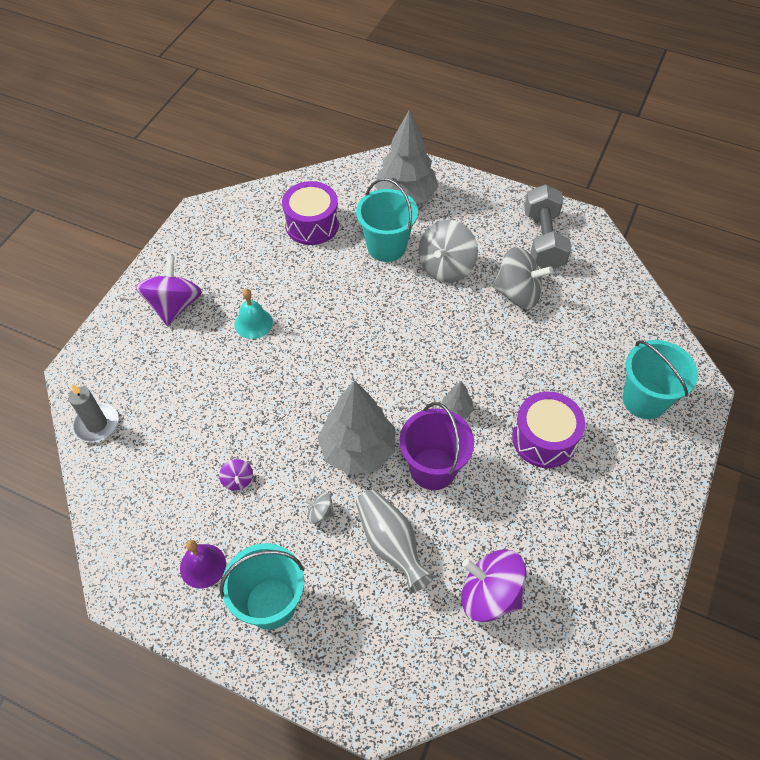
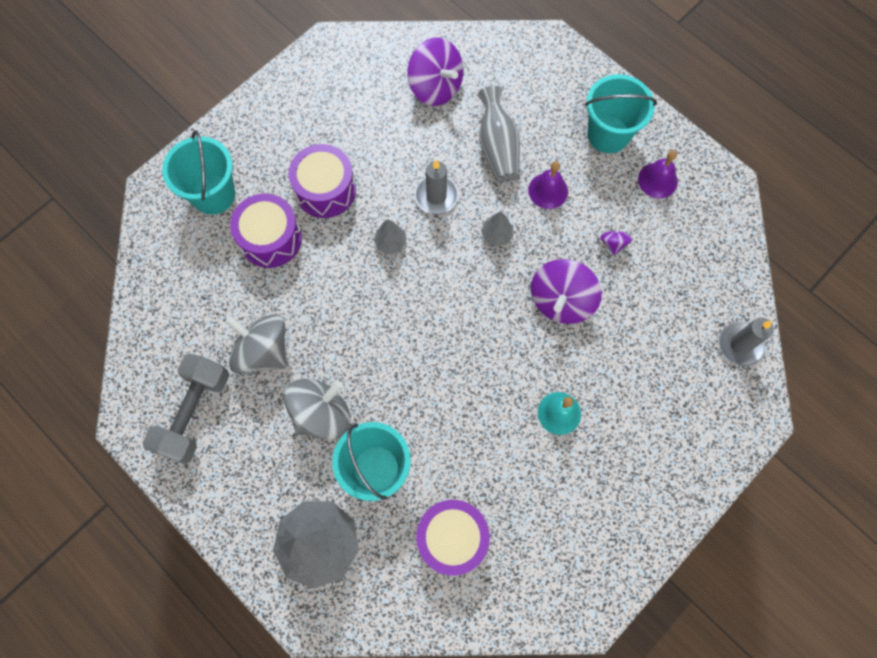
camera: 160 degrees left, 15 degrees up
purple spinning top [136,256,202,326] -> purple spinning top moved to [531,259,602,324]
grey spinning top [304,492,335,524] -> purple bell [528,161,568,209]
grey tree [318,380,395,475] -> grey tree [481,211,513,246], size x0.44
purple bucket [400,402,474,490] -> grey candle [415,160,458,214]
none -> purple drum [230,194,302,268]

